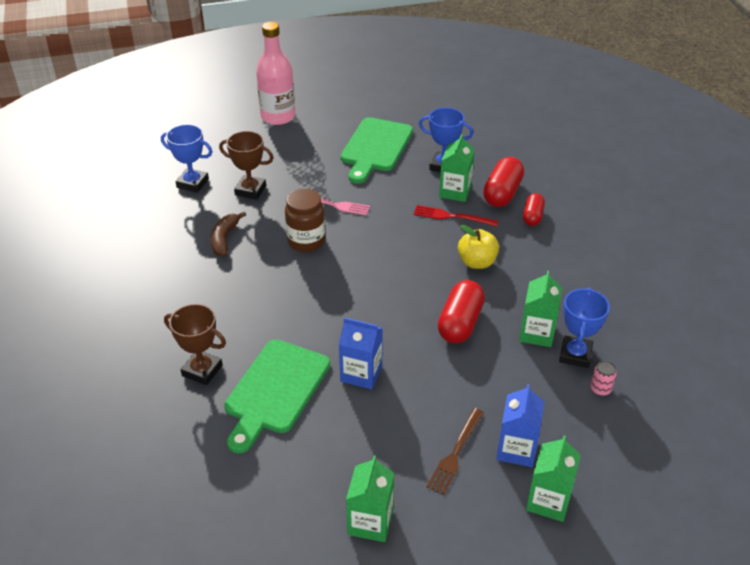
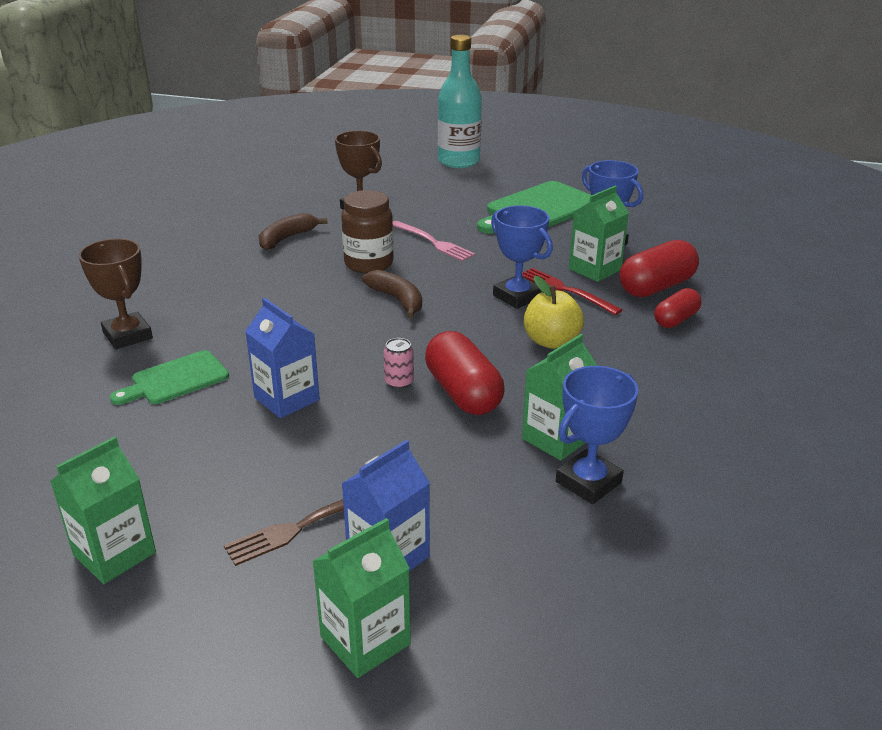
camera: 30 degrees right, 10 degrees down
blue trophy [161,124,212,193] -> blue trophy moved to [491,205,553,309]
green cutting board [224,340,330,453] -> green cutting board [110,350,229,405], size x0.59
pink bottle [256,22,295,125] -> turquoise bottle [438,35,482,168]
red capsule [438,280,485,343] -> red capsule turned 75 degrees counterclockwise [425,331,504,415]
pink can [590,361,617,396] -> pink can moved to [384,338,414,389]
none -> brown banana [362,270,422,318]

